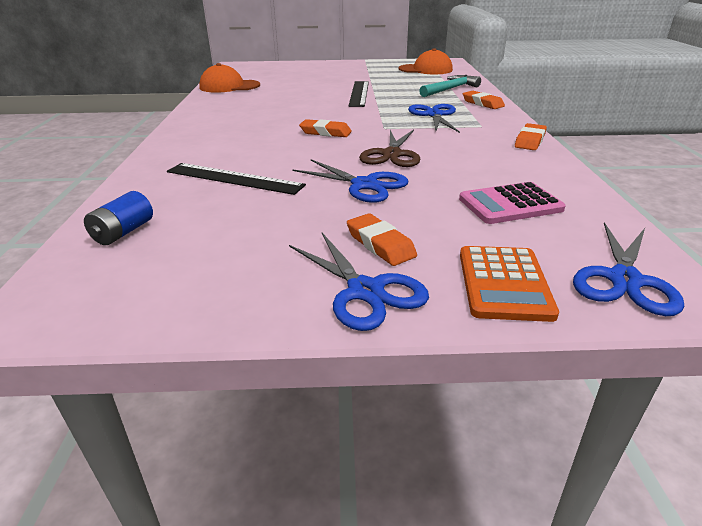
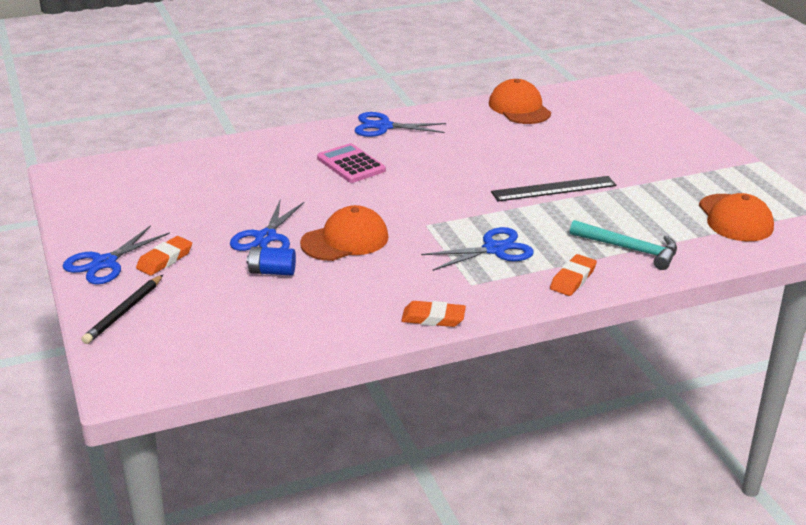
camera: 70 degrees right, 0 degrees up
blue battery [84,191,153,245] -> blue battery moved to [246,247,296,276]
black ruler [167,163,306,195] -> none
orange eraser [299,119,352,137] -> none
brown scissors [359,130,420,167] -> orange cap [300,205,388,261]
pink calculator [459,182,566,224] -> pink calculator moved to [317,143,386,183]
orange calculator [460,246,559,322] -> black pencil [81,275,163,344]
blue scissors [573,222,684,316] -> blue scissors moved to [355,112,446,137]

